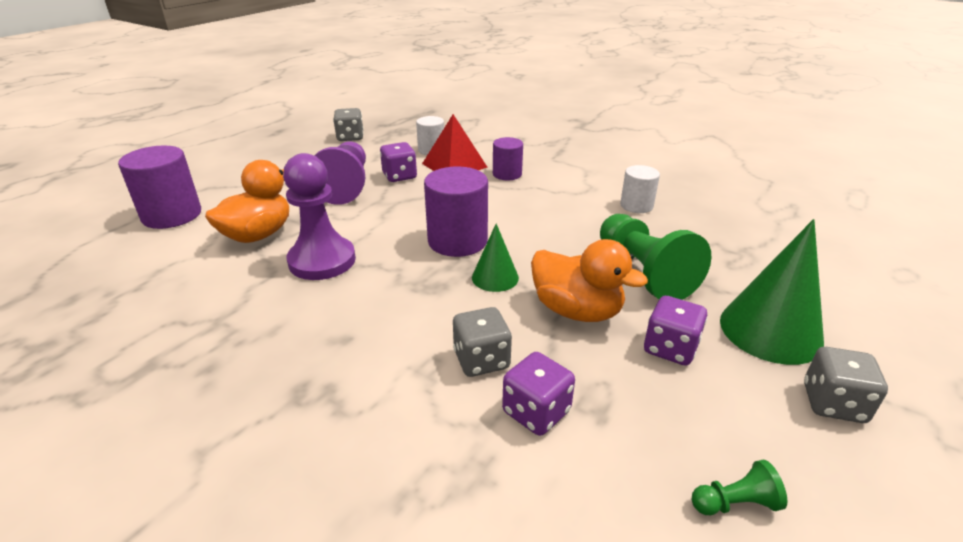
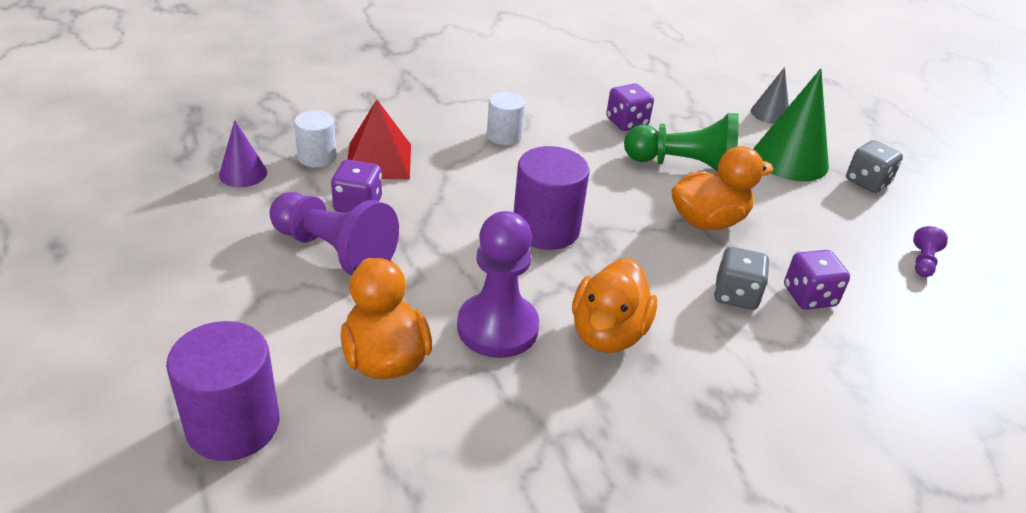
camera: 60 degrees left, 5 degrees up
grey dice [333,108,364,141] -> none
green cone [472,224,519,292] -> none
purple cylinder [493,137,523,180] -> none
white cylinder [620,165,660,213] -> white cylinder moved to [487,92,525,145]
purple dice [644,296,707,366] -> purple dice moved to [606,83,654,131]
green pawn [692,460,787,515] -> purple pawn [913,226,948,277]
none -> purple cone [219,120,267,187]
none -> orange duck [572,258,657,353]
none -> grey cone [751,67,789,124]

